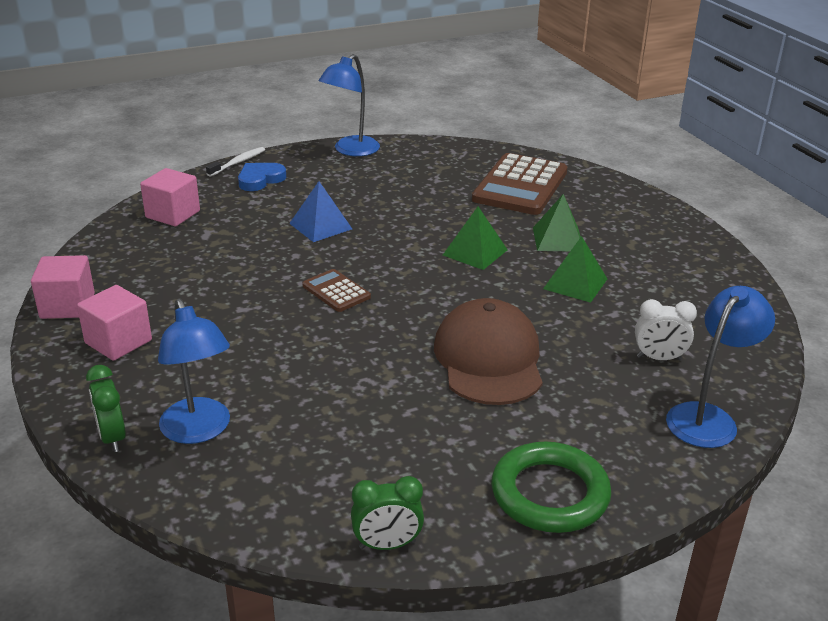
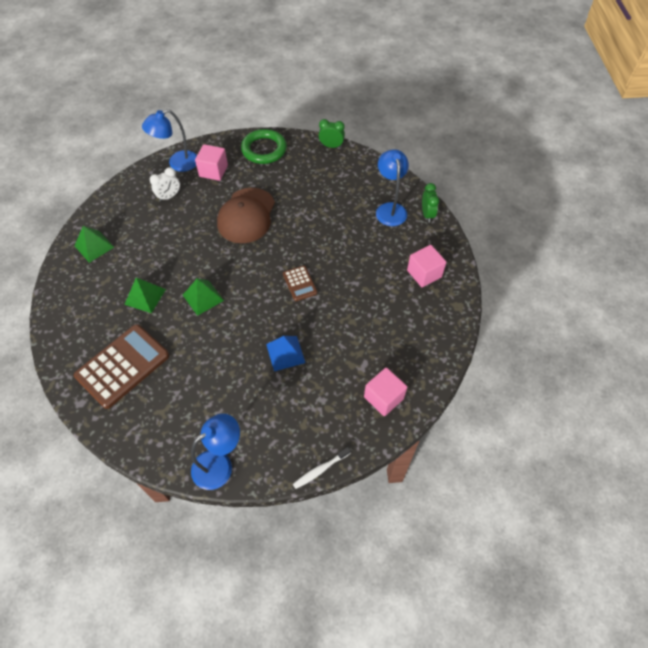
camera: 160 degrees left, 25 degrees up
pink cube [31,255,95,319] -> pink cube moved to [195,144,228,181]
blue heart [238,163,286,191] -> none
green pyramid [543,236,607,303] -> green pyramid moved to [74,226,114,263]
white clock [635,299,697,360] -> white clock turned 120 degrees clockwise [150,167,180,201]

